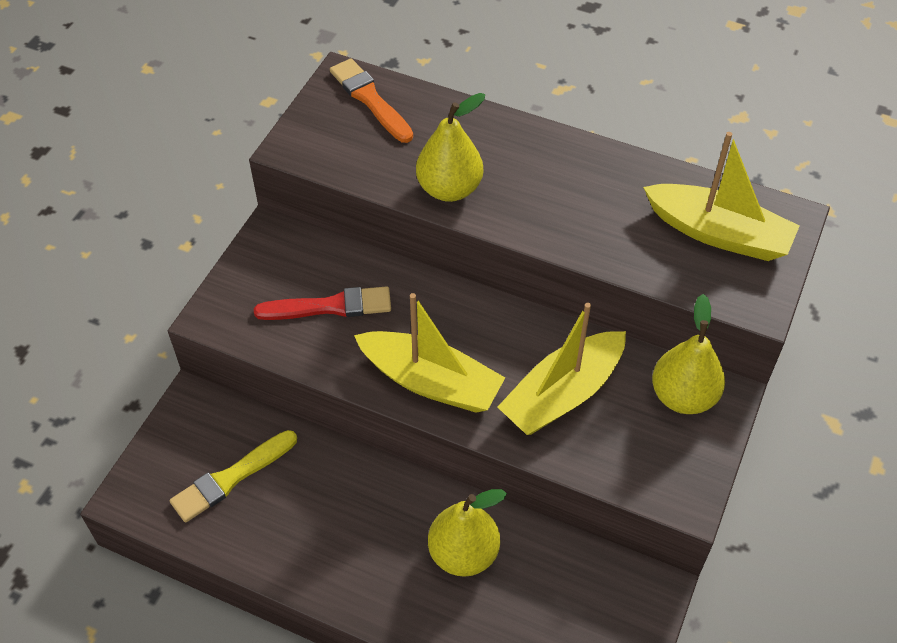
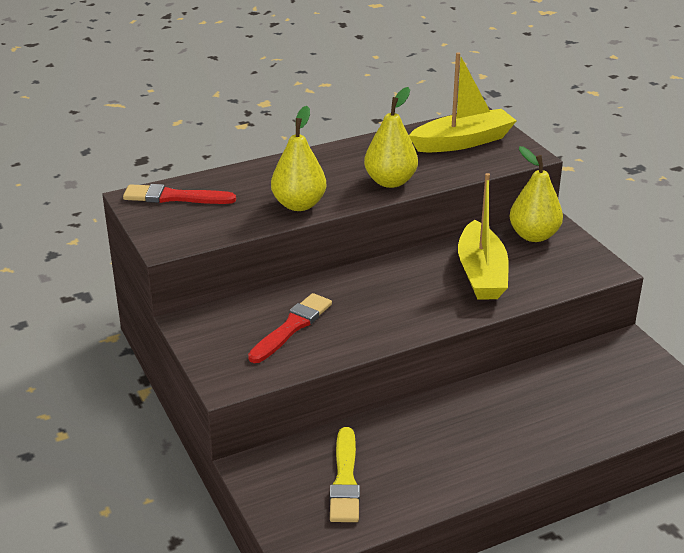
camera: 50 degrees left, 20 degrees down
orange brush [330,58,413,143] -> red brush [123,184,236,204]
yellow boat [354,293,505,413] -> none
yellow pear [428,489,507,577] -> yellow pear moved to [364,87,418,188]

